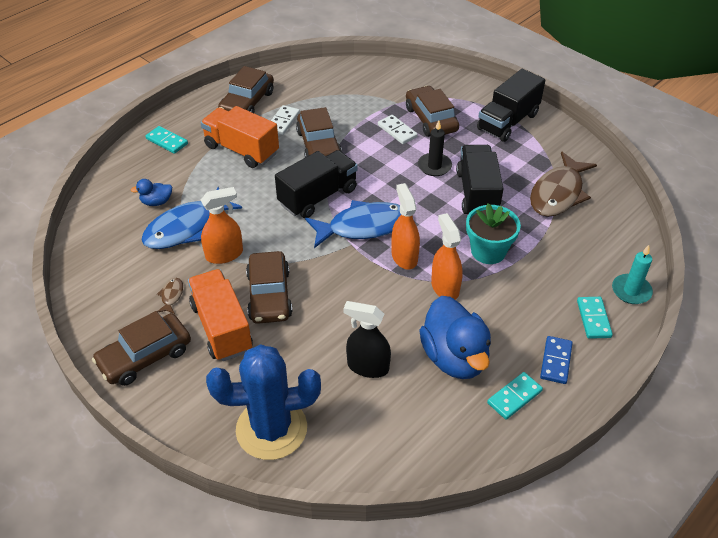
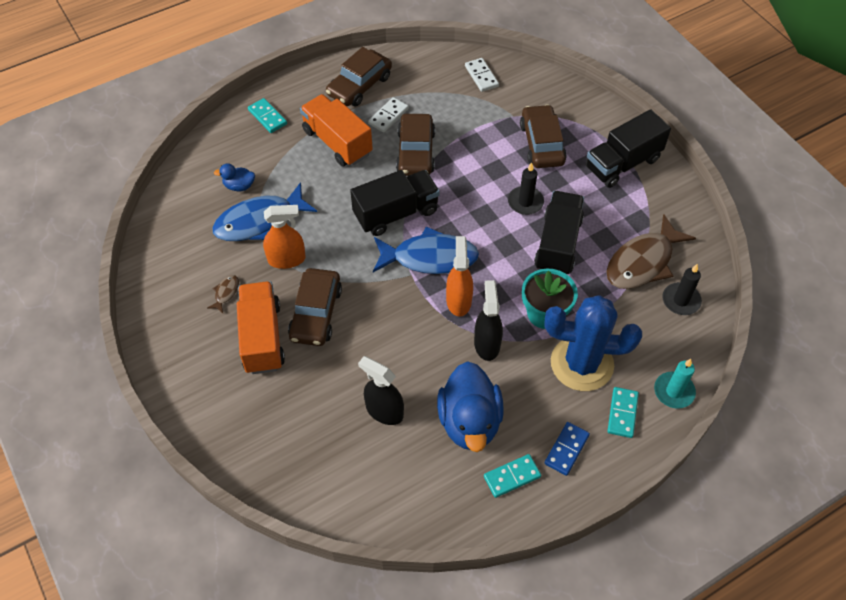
camera: 15 degrees right, 10 degrees up
brown car [92,311,191,386] -> none
blue cactus [206,344,321,460] -> blue cactus moved to [544,295,642,391]
white domino [378,115,418,144] -> white domino moved to [465,58,499,92]
orange spray bottle [431,213,463,300] -> black spray bottle [474,280,503,361]
none -> black candle [662,264,702,315]

